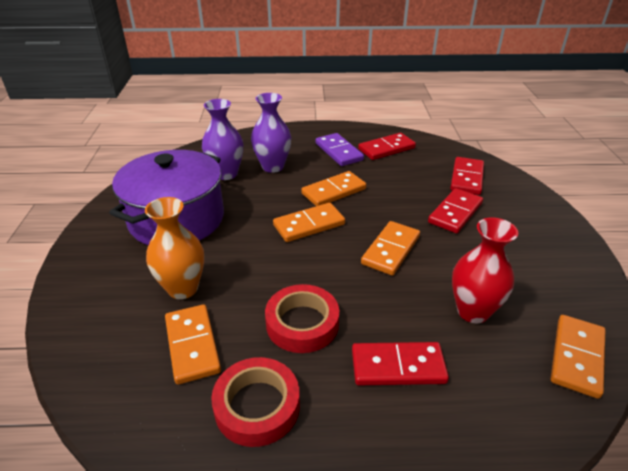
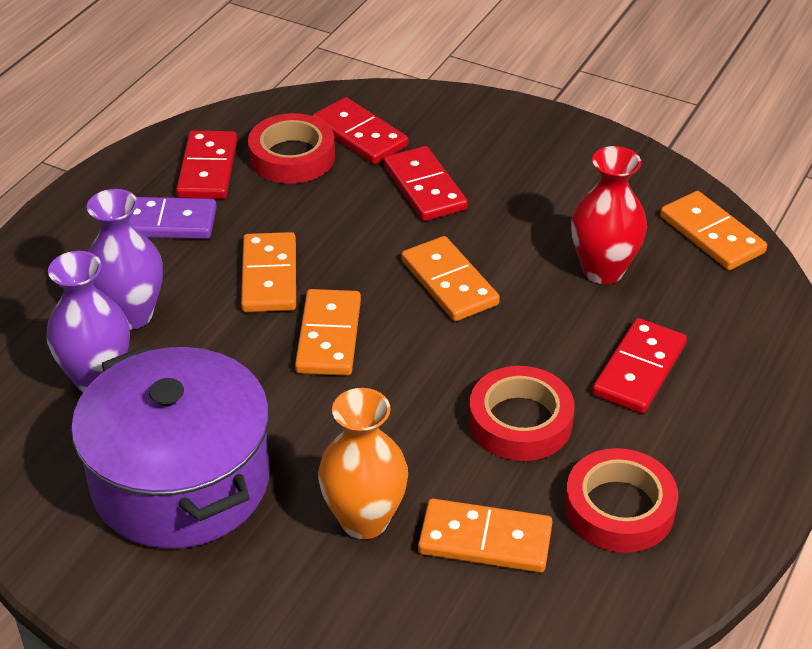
camera: 60 degrees left, 5 degrees up
none -> red tape [248,113,335,184]

